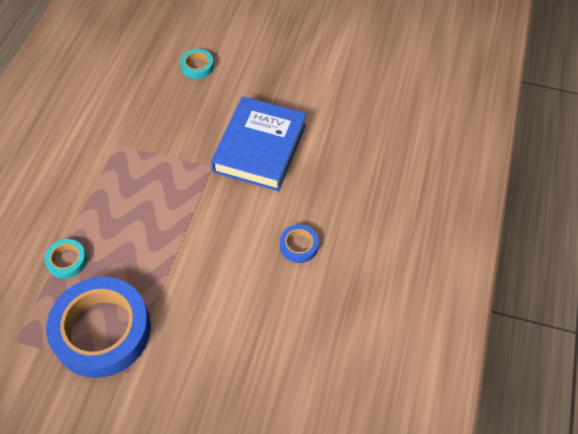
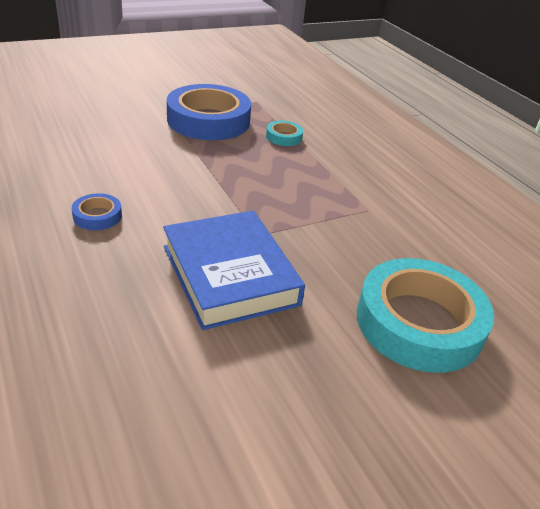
camera: 135 degrees right, 20 degrees down
turquoise tape [180,49,214,79] -> turquoise tape [357,258,494,373], size x2.32

